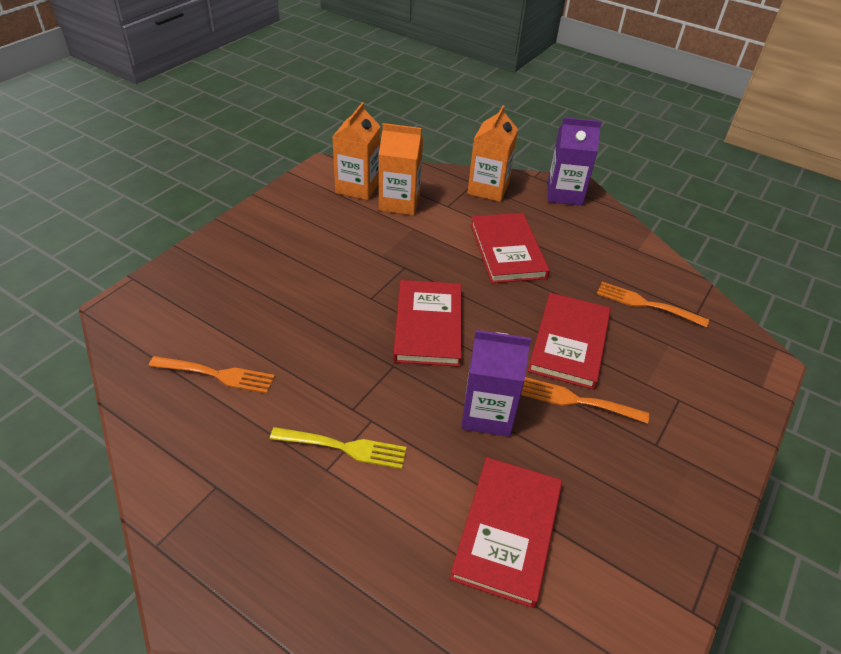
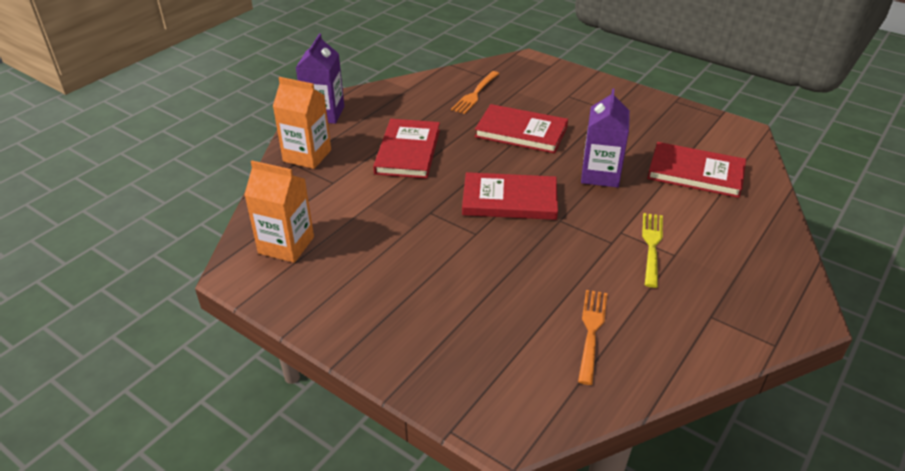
camera: 85 degrees left, 5 degrees down
orange carton [379,123,423,215] -> none
red book [470,213,550,283] -> red book turned 75 degrees counterclockwise [373,119,440,179]
orange fork [521,377,649,424] -> none

